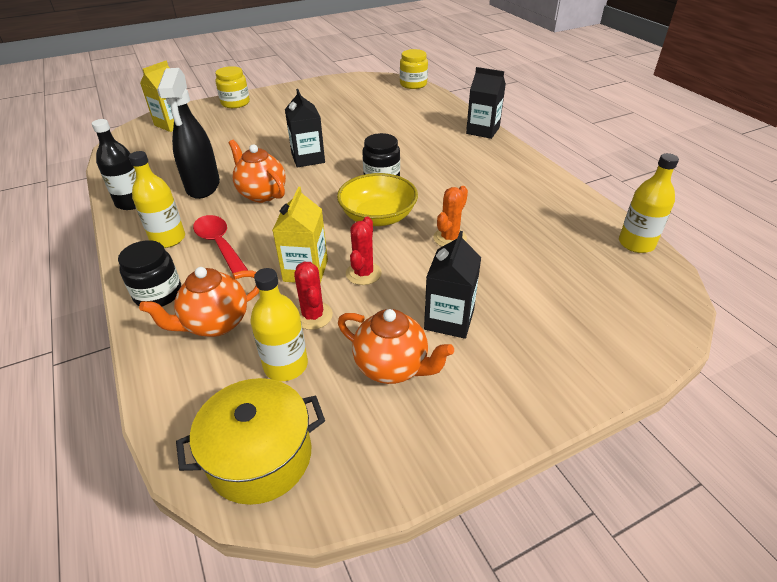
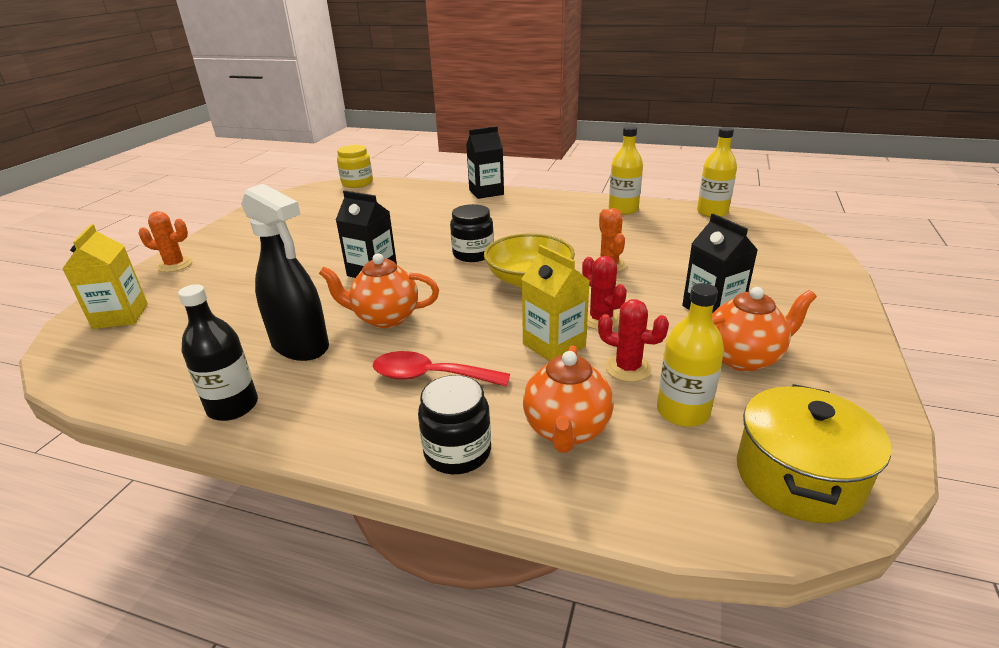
camera: 45 degrees left, 10 degrees down
yellow bottle [129,151,185,248] -> yellow bottle moved to [609,126,643,215]
yellow jar [215,66,250,108] -> orange cactus [138,211,192,272]

